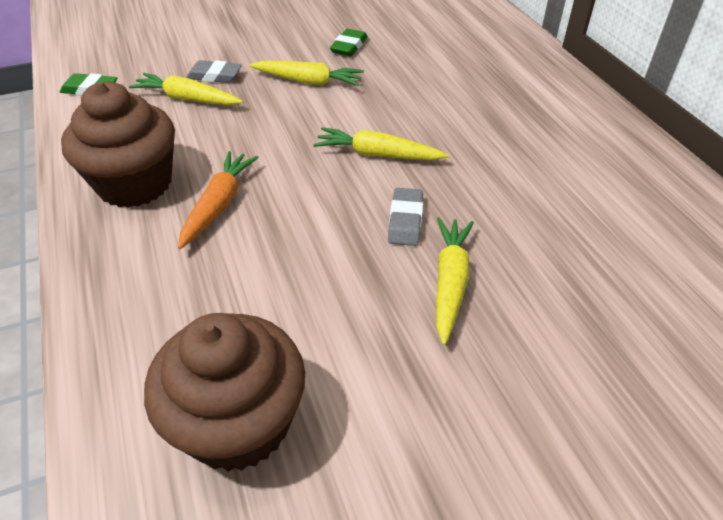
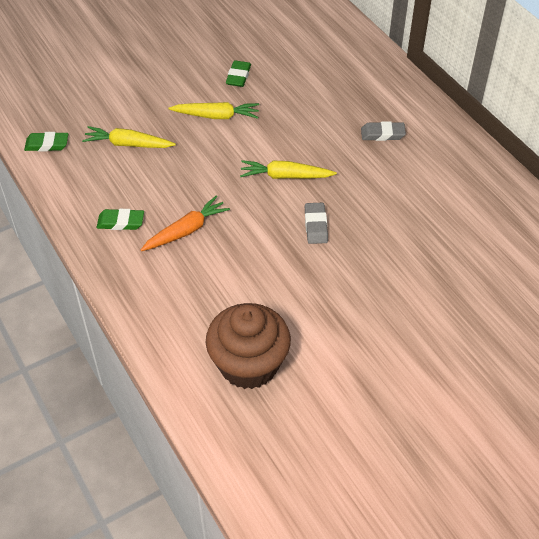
camera: 10 degrees left, 5 degrees up
brown cupcake [61,81,175,208] -> green eraser [97,209,144,230]
orange carrot [178,151,259,249] -> orange carrot turned 45 degrees clockwise [141,196,230,251]
grey eraser [186,60,242,83] -> grey eraser moved to [361,121,406,141]
yellow carrot [436,217,474,345] -> none

